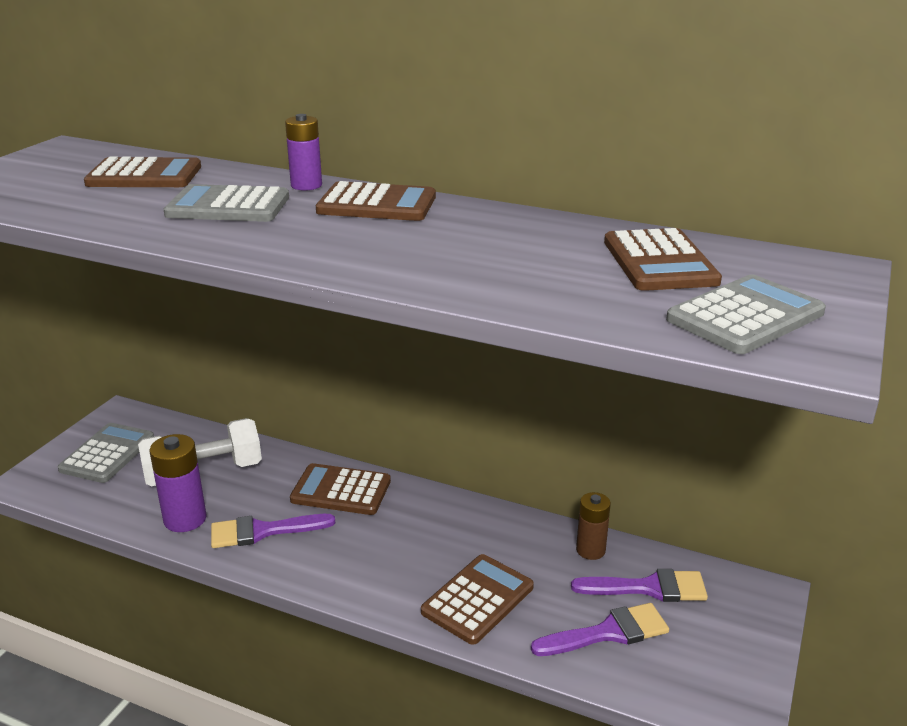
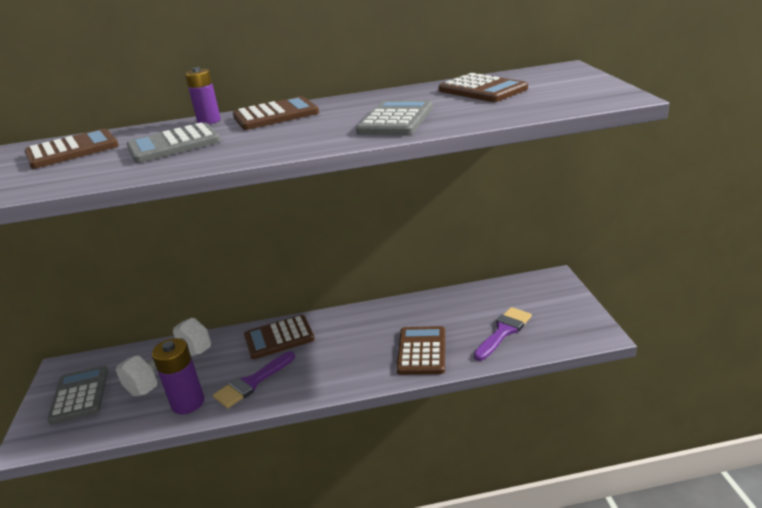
camera: 30 degrees left, 0 degrees up
purple brush [571,569,708,602] -> none
brown battery [576,492,611,560] -> none
grey calculator [666,275,826,354] -> grey calculator moved to [356,100,433,135]

